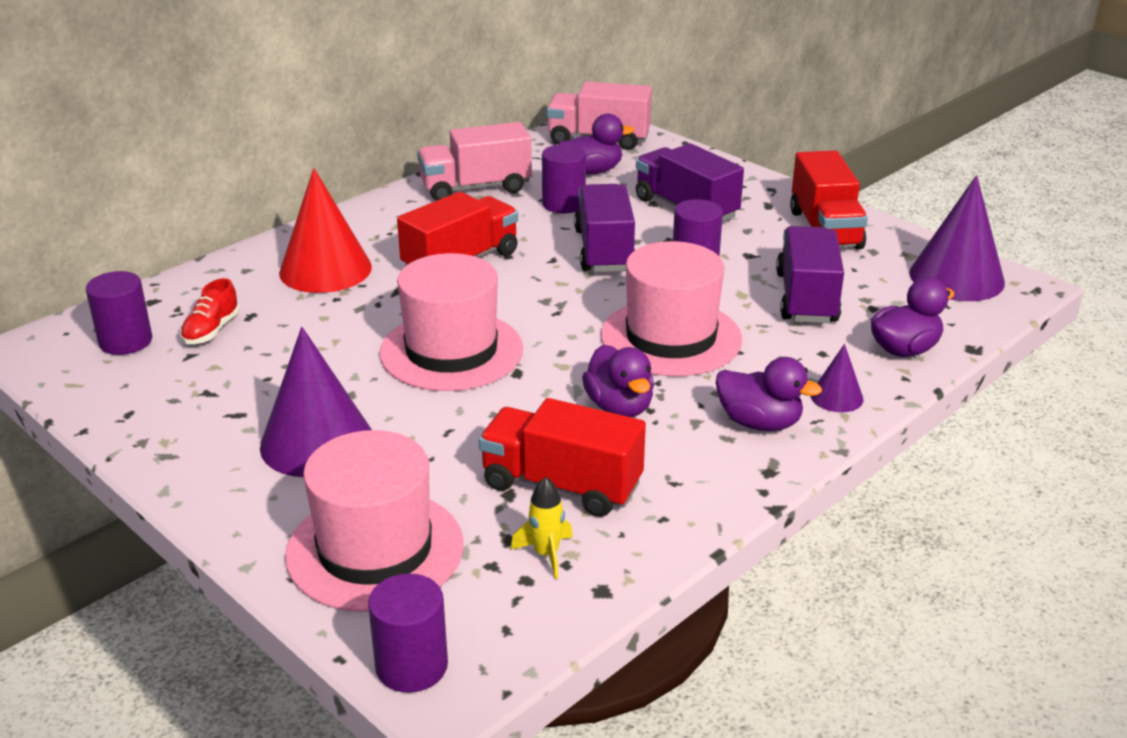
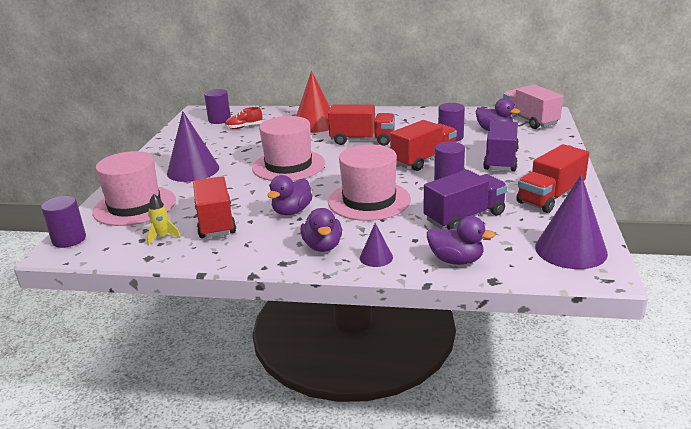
camera: 55 degrees right, 5 degrees down
pink truck [417,122,532,201] -> none
purple truck [574,184,635,272] -> red truck [390,120,457,171]

